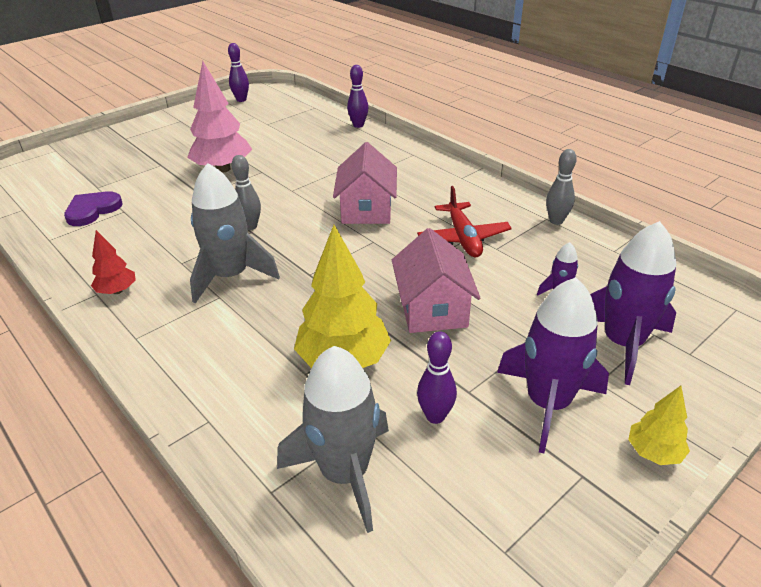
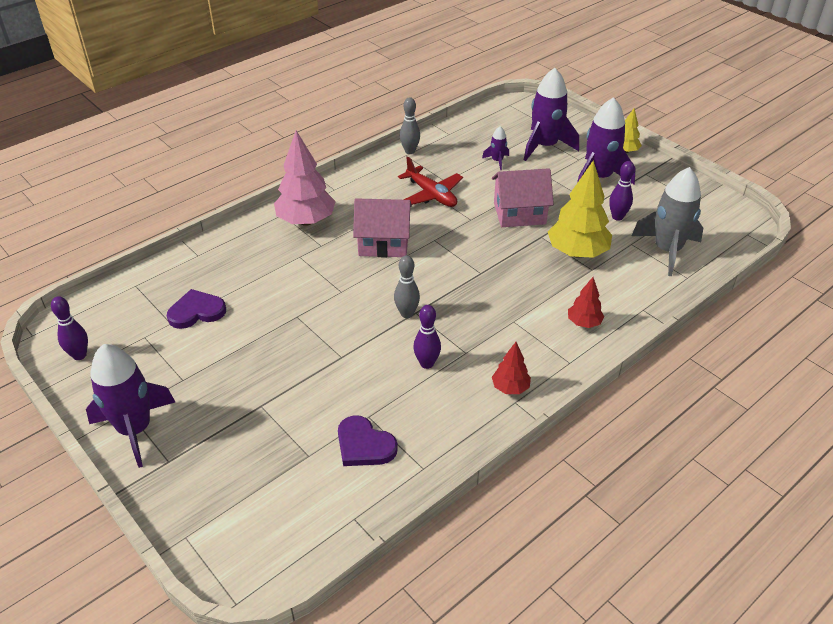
camera: 90 degrees left, 5 degrees up
pink tree [187,61,252,173] -> pink tree moved to [274,130,336,226]
grey rocket [190,163,280,304] -> none
purple bowling pin [347,65,369,128] -> purple bowling pin moved to [413,305,441,369]
red plane [417,186,512,257] -> red plane turned 60 degrees clockwise [398,157,463,207]
none -> purple rocket [86,344,175,468]
none -> purple heart [167,289,226,329]
none -> red tree [568,277,604,328]

